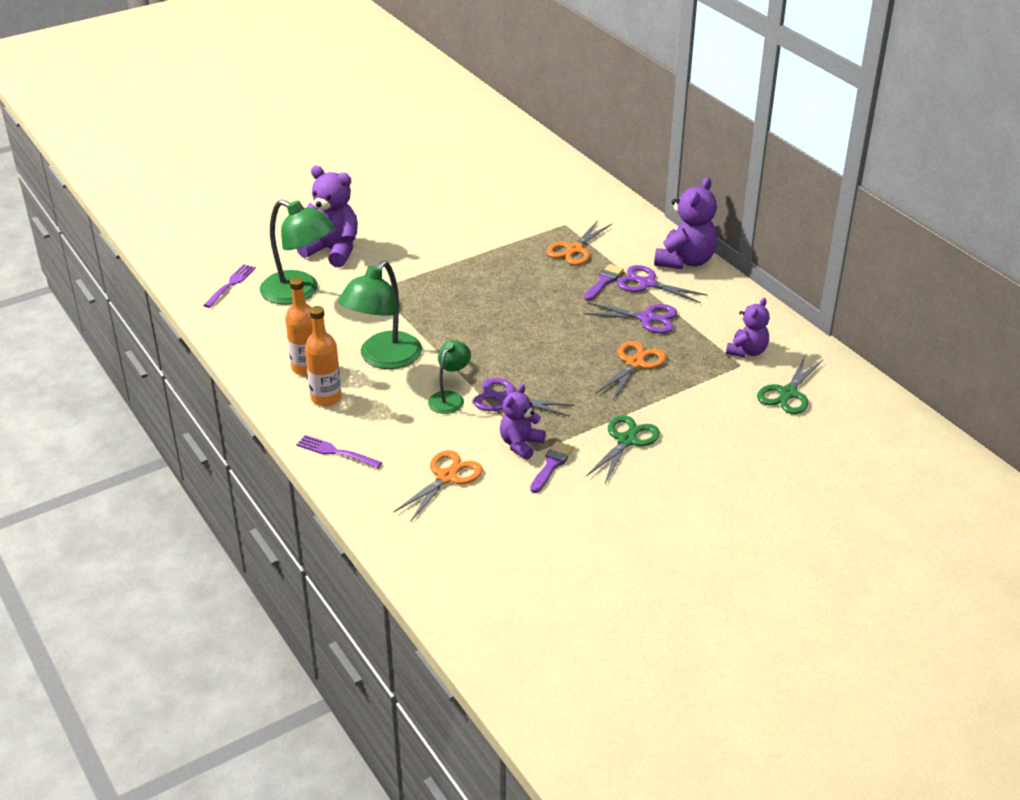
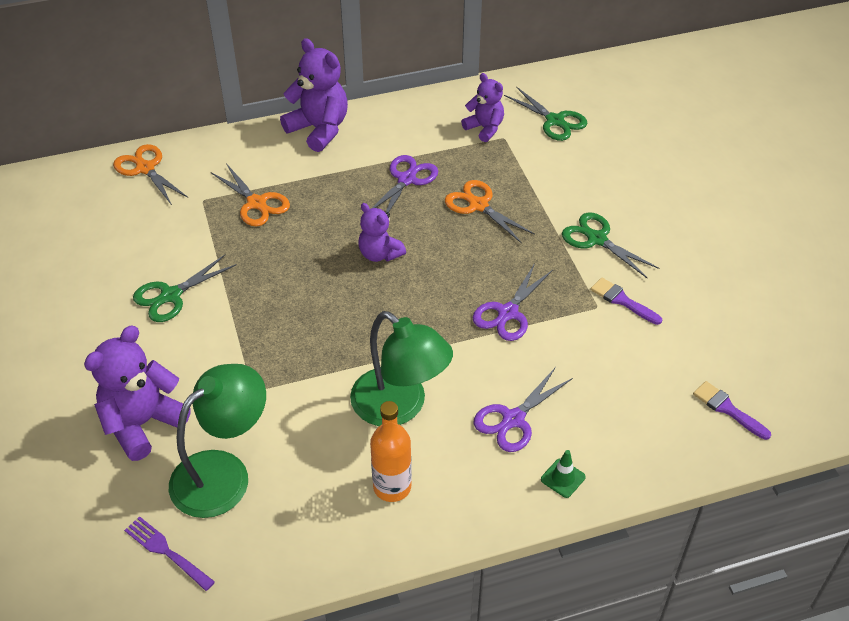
camera: 75 degrees left, 10 degrees up
purple fork [296,435,382,469] -> green traffic cone [541,450,586,498]
orange bottle [305,306,342,406] -> none
orange scissors [394,450,483,521] -> orange scissors moved to [113,144,188,205]
green lamp [428,340,471,414] -> none
purple teddy bear [500,384,546,460] -> purple teddy bear moved to [358,203,406,262]
purple brush [584,264,624,301] -> purple brush moved to [693,381,771,440]
purple scissors [617,265,707,303] -> purple scissors moved to [474,367,573,452]
none -> green scissors [133,255,237,322]

